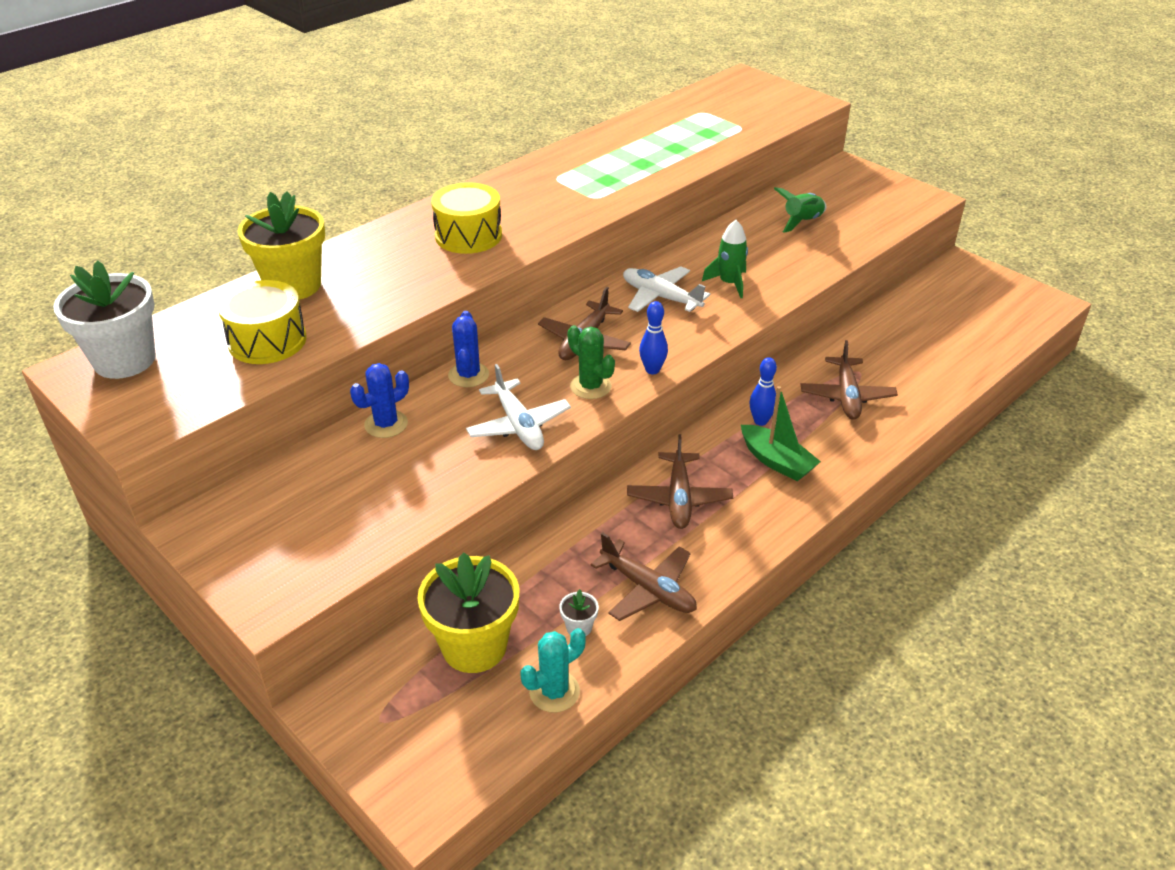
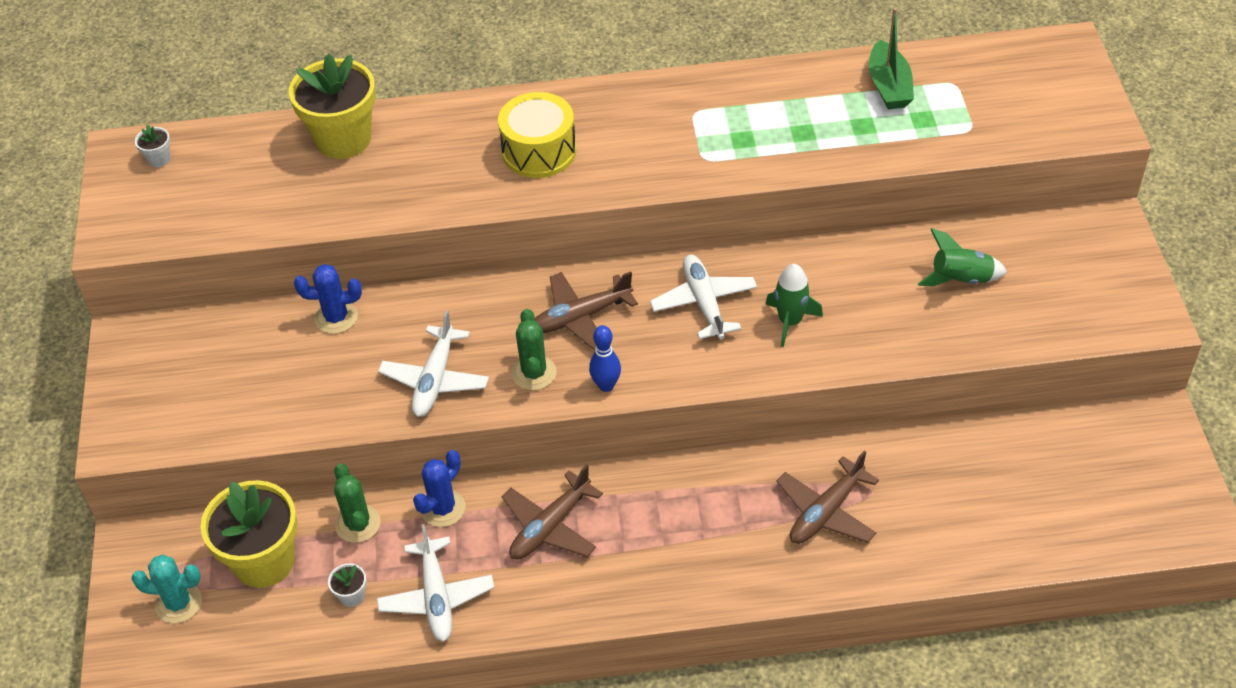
camera: 40 degrees right, 10 degrees up
white flower pot [53,261,156,379] -> white flower pot [135,125,170,167], size x0.41
yellow drum [218,280,307,364] -> none
blue cactus [448,311,489,387] -> blue cactus moved to [413,450,465,527]
turquoise cactus [520,628,586,712] -> turquoise cactus moved to [132,555,202,623]
brown plane [590,532,697,621] -> white plane [377,524,494,642]
green boat [741,386,821,481] -> green boat moved to [869,8,914,109]
blue bowling pin [749,357,777,426] -> none
none -> green cactus [334,464,381,543]

